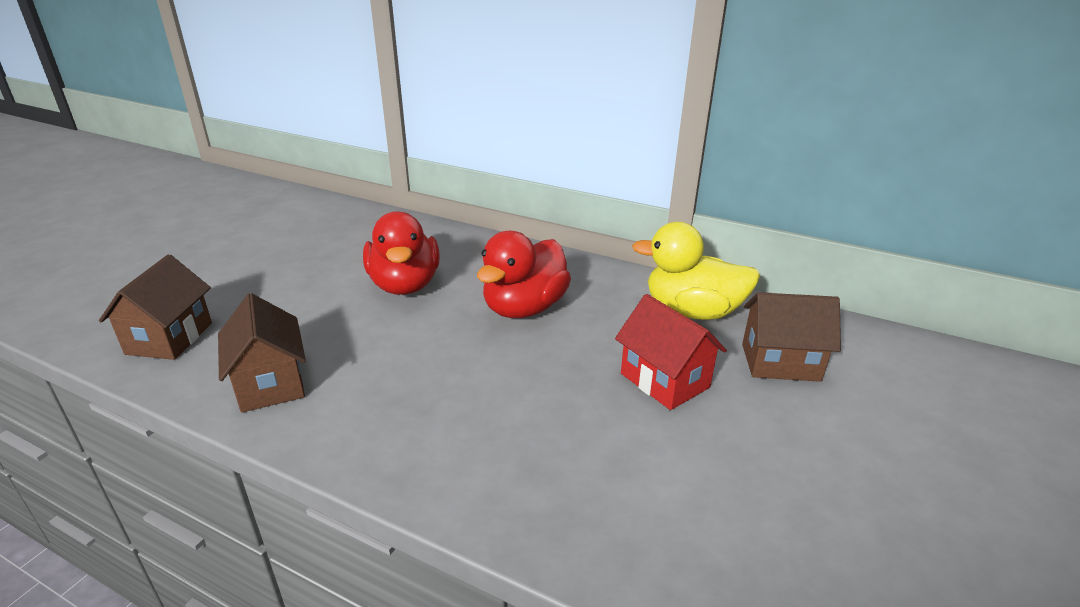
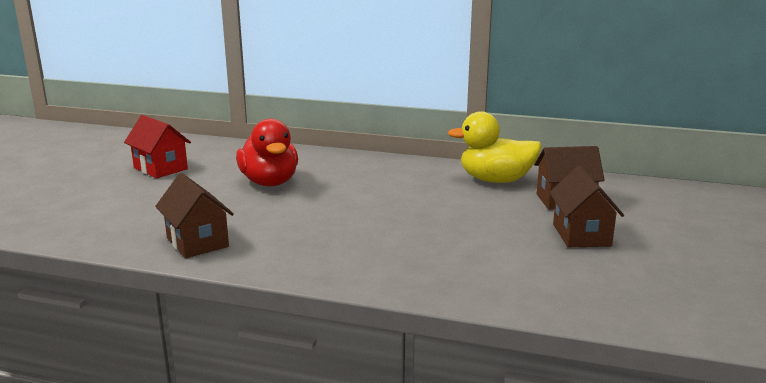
camera: 10 degrees left, 10 degrees down
brown house [99,255,212,360] -> brown house moved to [549,166,624,247]
red duck [477,231,571,318] -> none
red house [615,294,727,410] -> red house moved to [124,115,191,178]

